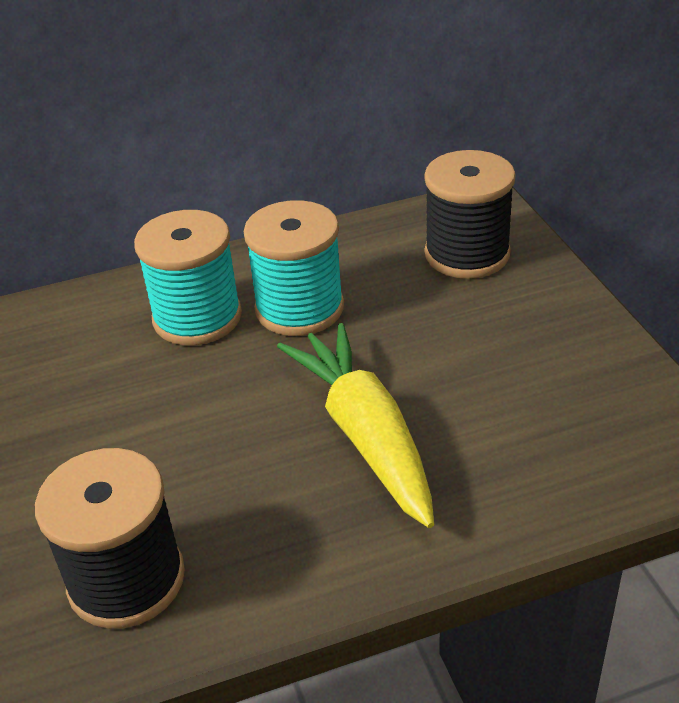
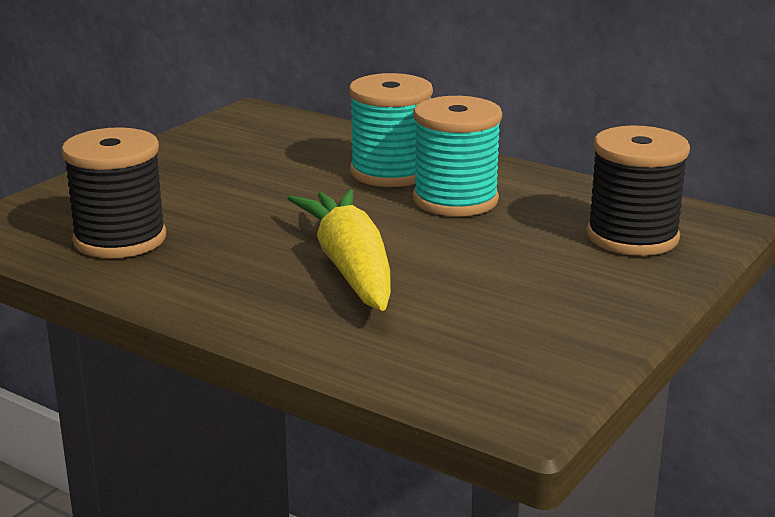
camera: 50 degrees right, 15 degrees down
yellow carrot [277,323,434,528] -> yellow carrot turned 45 degrees counterclockwise [287,189,391,311]

